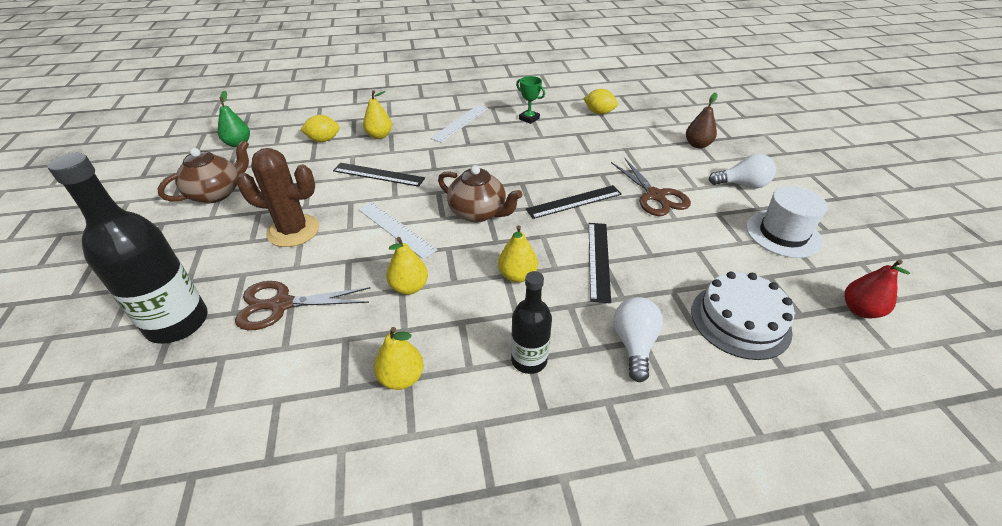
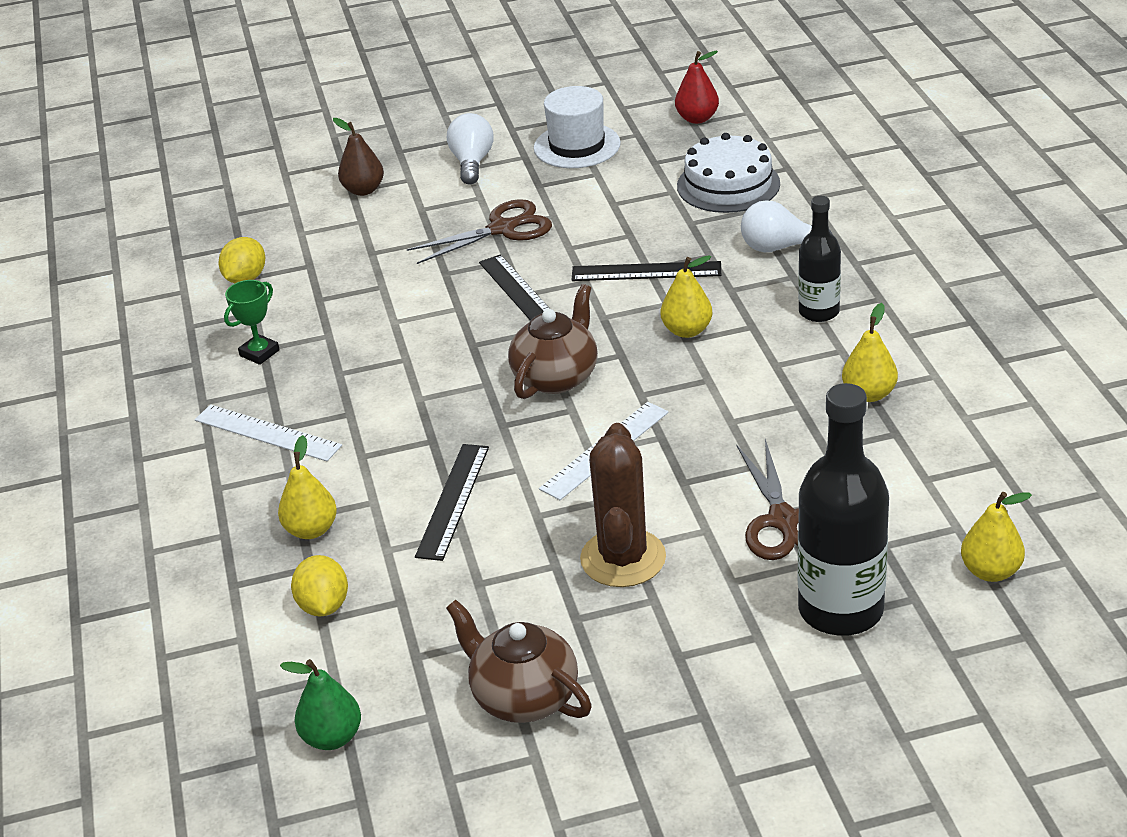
camera: 90 degrees left, 5 degrees down
yellow pear [386,237,428,295] -> yellow pear moved to [961,492,1032,582]

